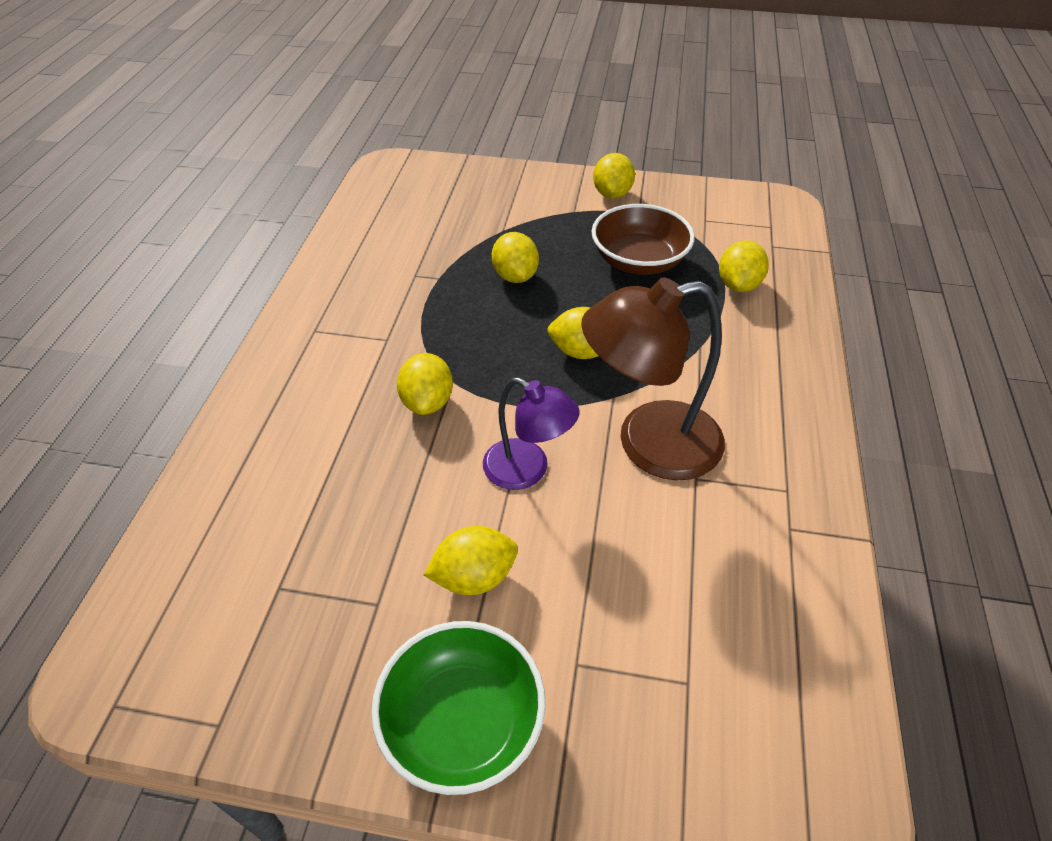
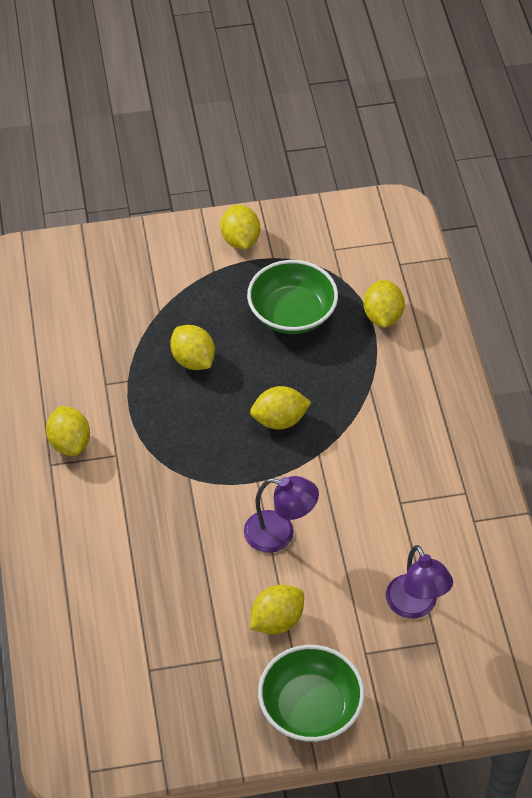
camera: 20 degrees left, 5 degrees up
yellow lemon [397,353,453,415] -> yellow lemon moved to [46,406,90,456]
brown lamp [581,278,725,480] -> none
brown bowl [591,204,695,275] -> green bowl [247,260,338,334]
none -> purple lamp [386,545,453,618]

